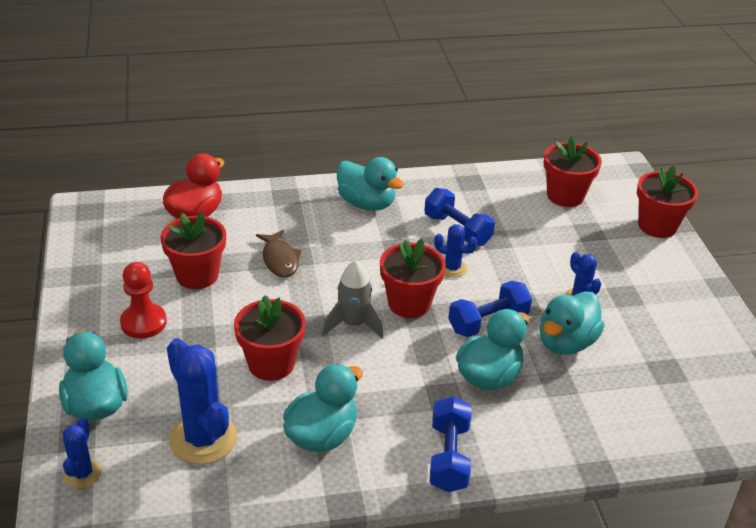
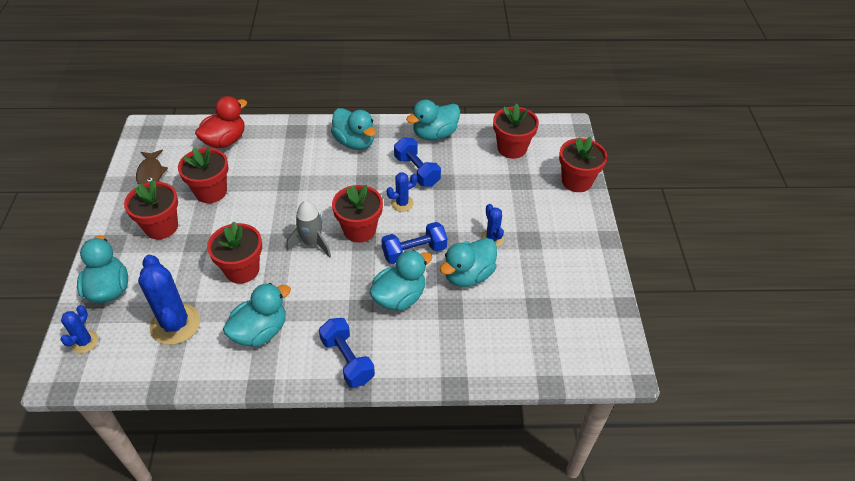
camera: 10 degrees right, 10 degrees up
red pawn [120,262,167,339] -> red flower pot [124,180,178,239]
brown fish [256,230,302,277] -> brown fish moved to [136,150,168,184]
blue dumbbell [429,396,472,492] -> blue dumbbell turned 45 degrees counterclockwise [319,318,375,388]
blue cactus [434,224,477,278] -> blue cactus turned 60 degrees counterclockwise [387,172,417,212]
none -> turquoise duck [406,100,460,141]

